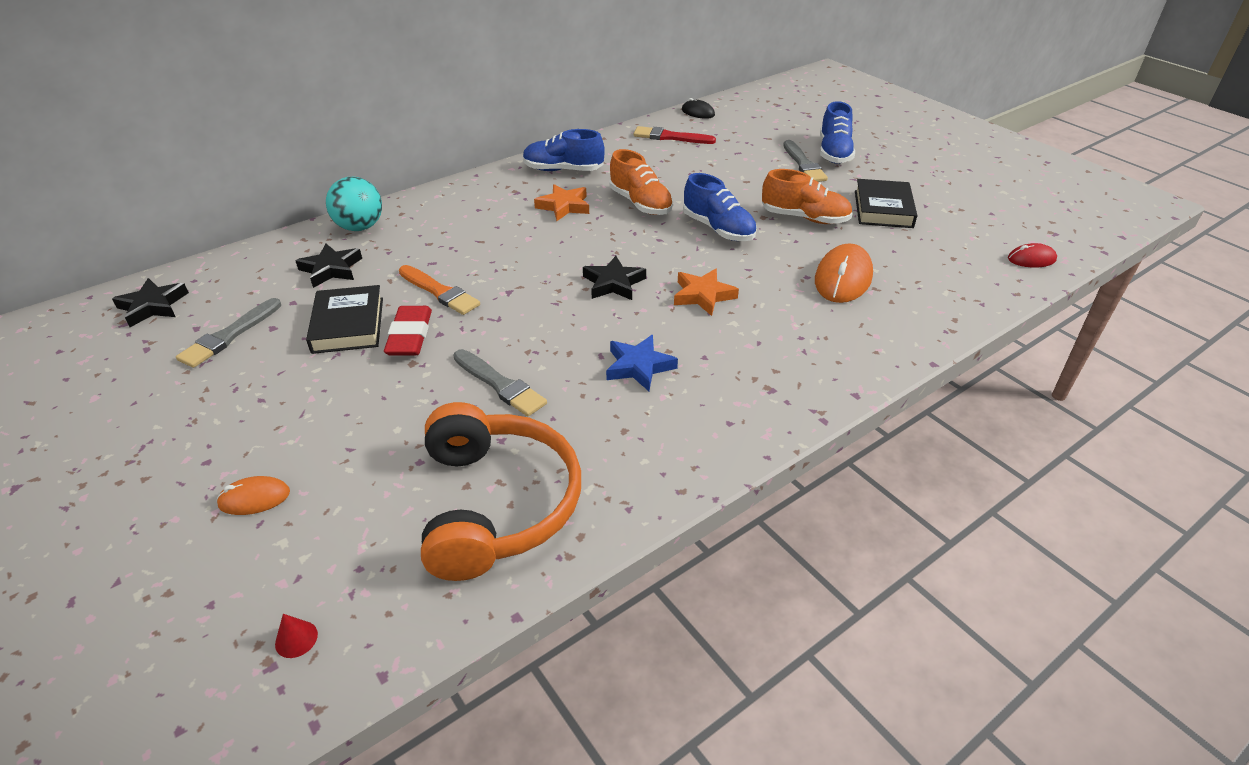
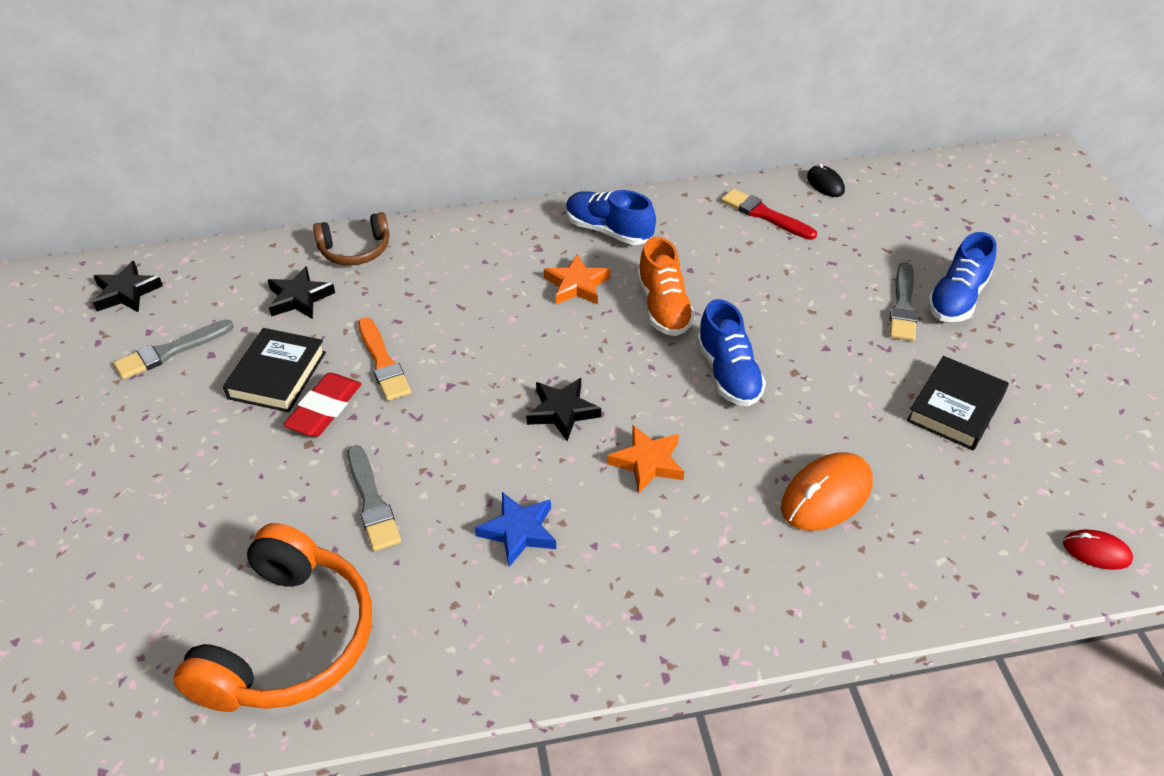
camera: 25 degrees right, 5 degrees up
orange mouse [216,476,290,515] -> none
red cone [275,614,318,658] -> none
turquoise ball [326,177,382,231] -> brown headphones [313,212,389,266]
orange shoe [762,169,853,224] -> none

